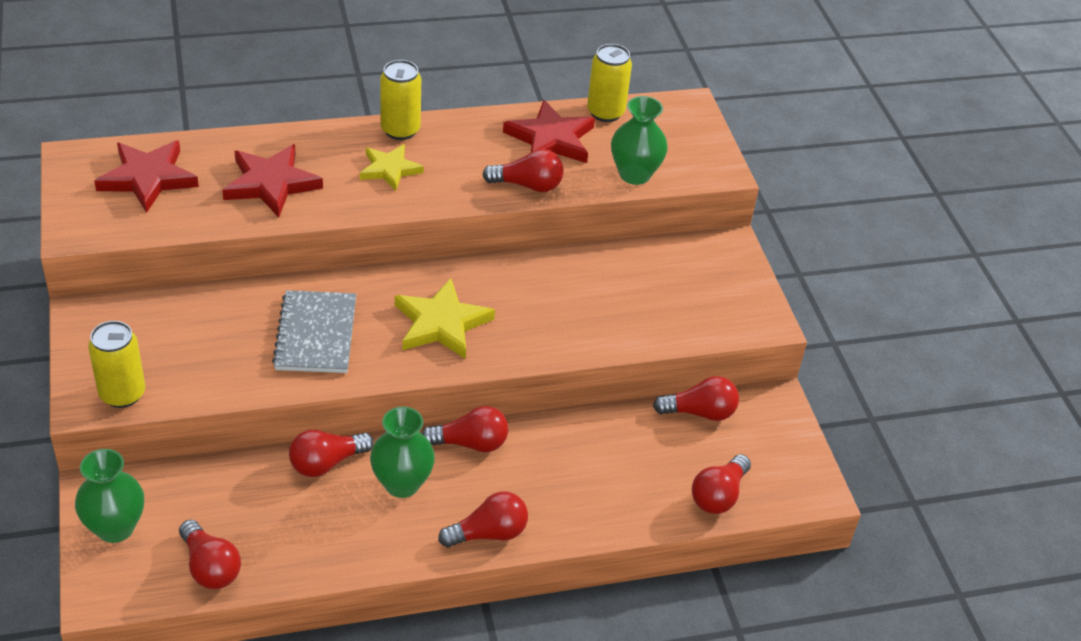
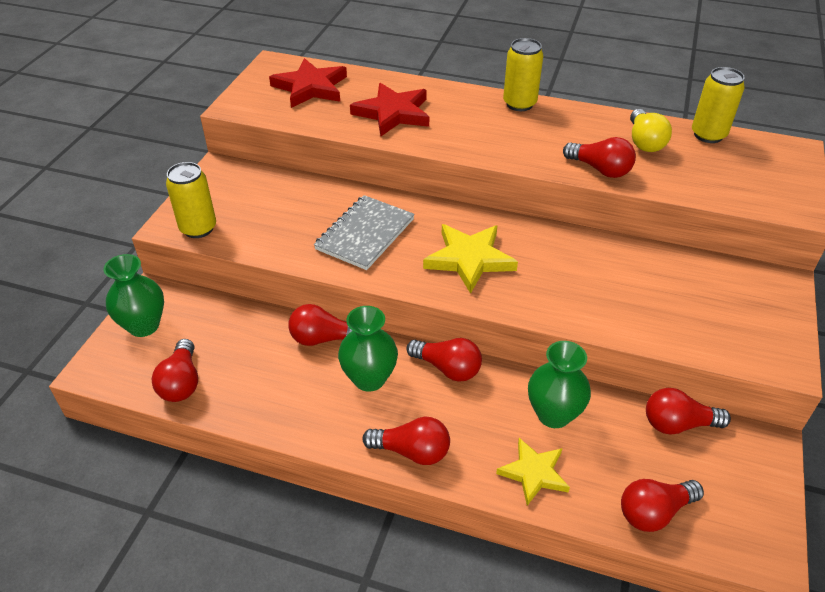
camera: 35 degrees right, 0 degrees up
yellow star [360,144,424,191] -> yellow star moved to [496,438,570,506]
red star [503,100,595,163] -> yellow light bulb [630,109,672,152]
green vase [611,96,668,185] -> green vase moved to [528,341,591,428]
red light bulb [653,376,739,421] -> red light bulb turned 150 degrees clockwise [646,388,731,434]

